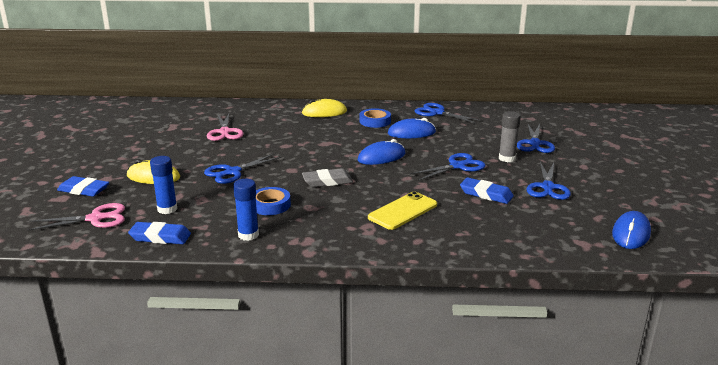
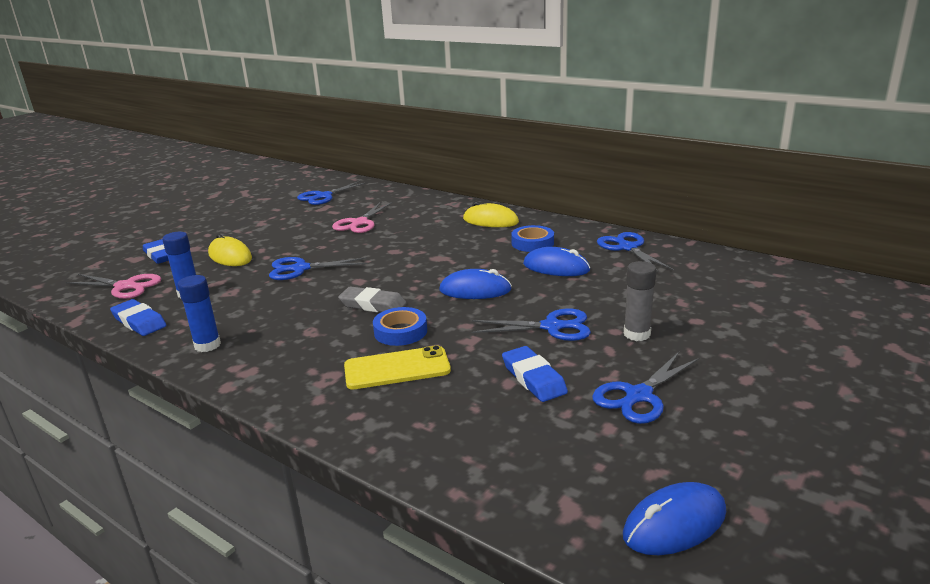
camera: 35 degrees right, 0 degrees up
blue tape [256,187,291,215] -> blue tape moved to [373,307,427,346]
blue scissors [517,124,555,153] -> blue scissors moved to [297,181,368,205]

